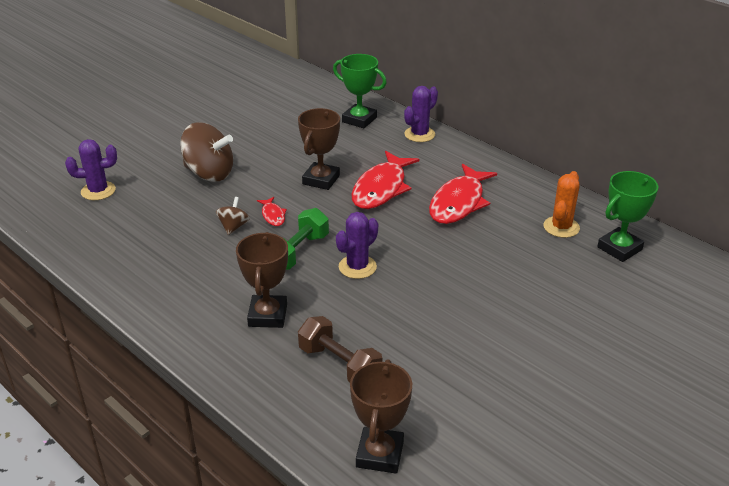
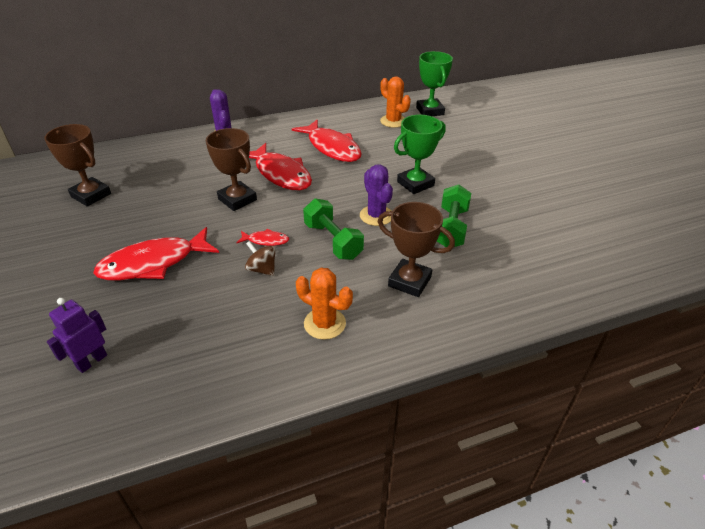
camera: 65 degrees left, 5 degrees up
purple cactus [65,139,117,200] -> purple robot [47,298,107,373]
brown spinning top [180,122,233,182] -> red fish [93,227,219,281]
brown dumbbell [298,316,382,382] -> none
green trophy [333,54,387,128] -> green trophy moved to [394,115,446,194]
brown trophy [350,359,412,474] -> brown trophy moved to [44,124,111,207]
none -> orange cactus [296,268,353,340]
none -> green dumbbell [437,184,471,247]

